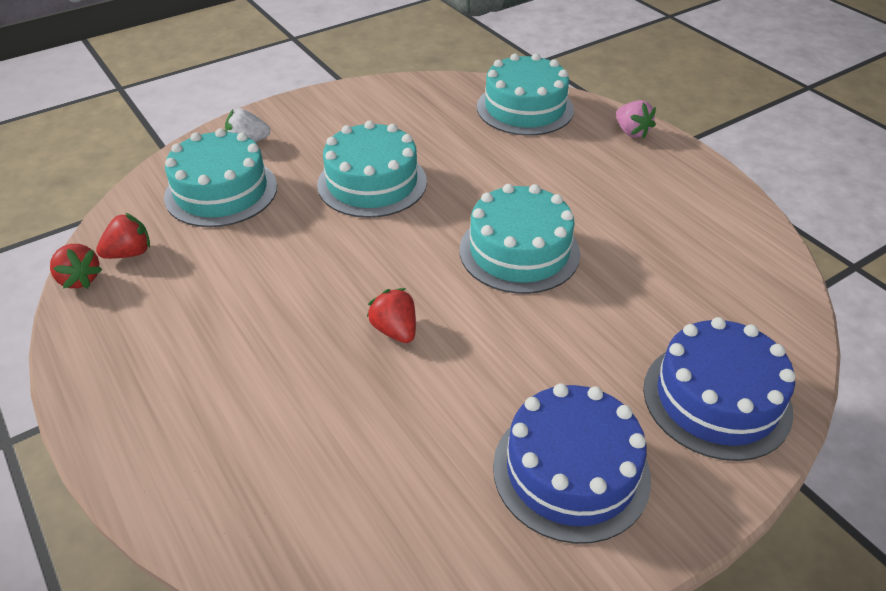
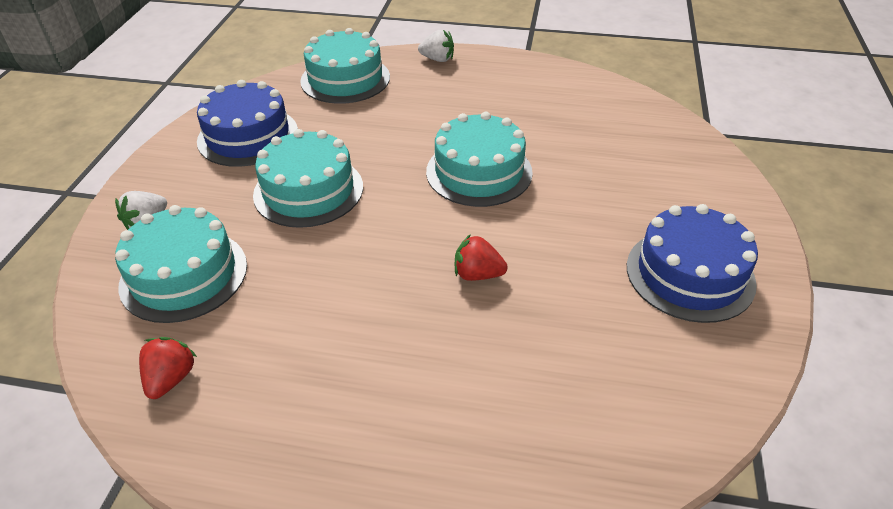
camera: 45 degrees left, 0 degrees up
red strawberry [50,244,103,288] -> none
pink strawberry [616,100,656,139] -> white strawberry [418,30,454,62]
blue cake [643,317,796,461] -> blue cake moved to [197,80,298,167]

